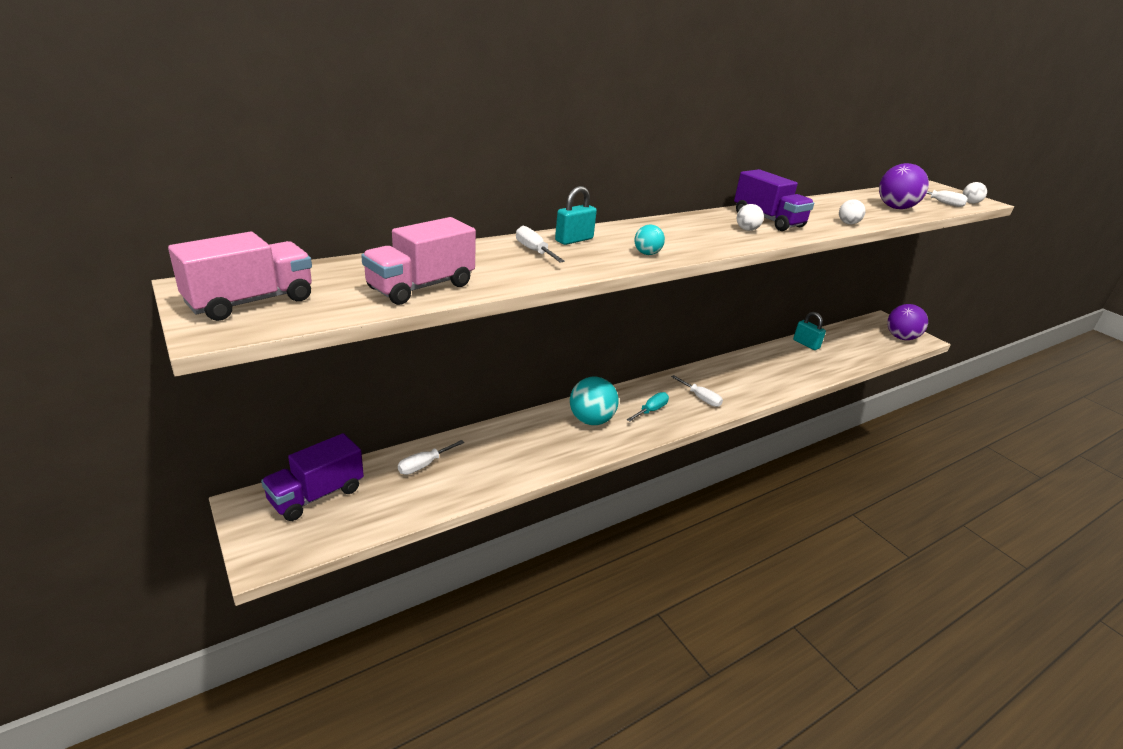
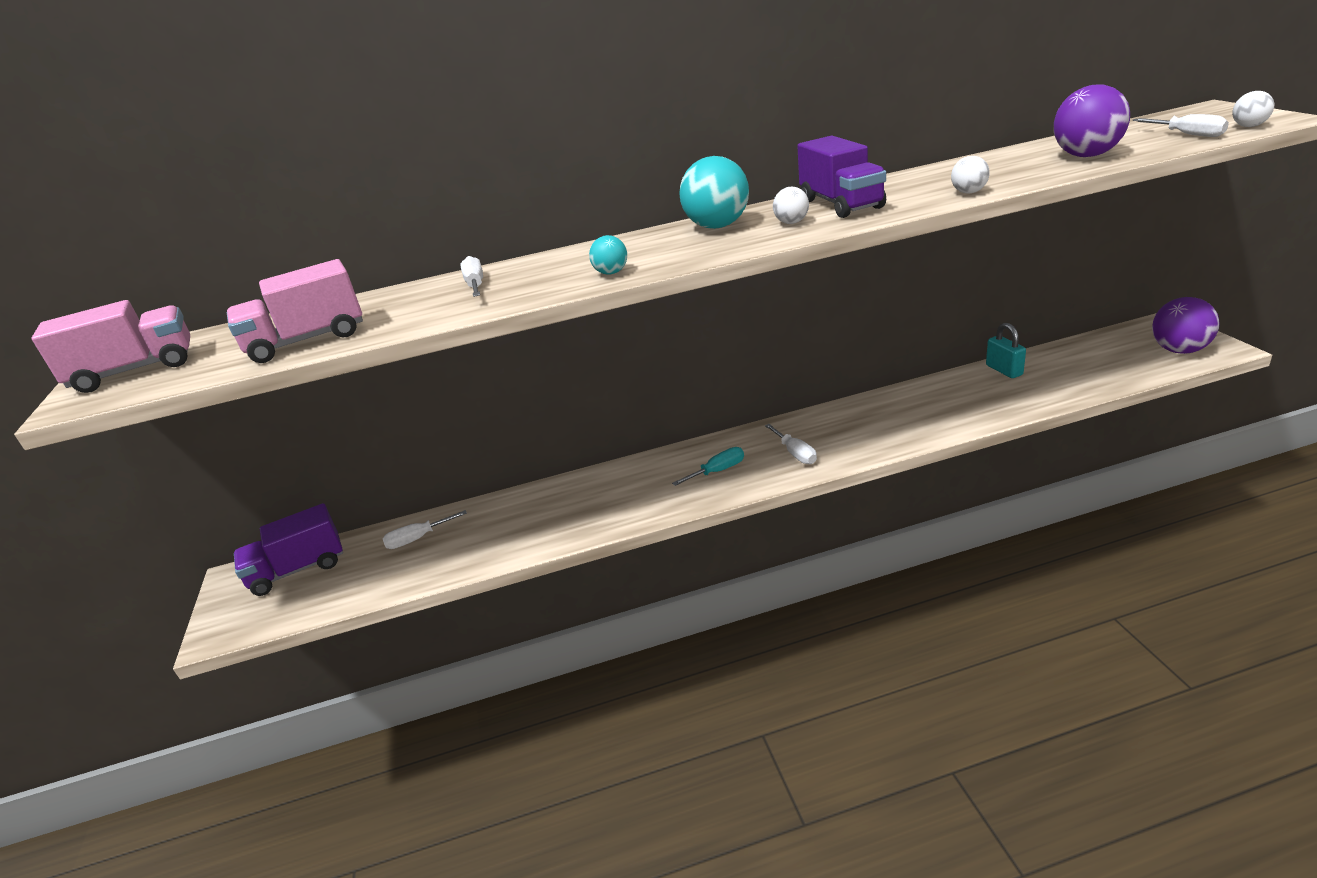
camera: 25 degrees right, 0 degrees up
turquoise padlock [555,186,597,245] -> none
turquoise ball [570,377,619,425] -> turquoise ball moved to [679,156,749,229]

